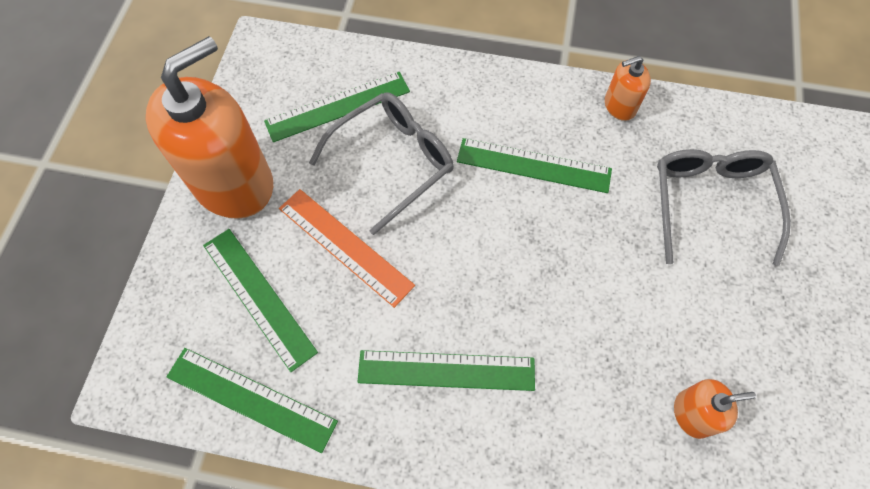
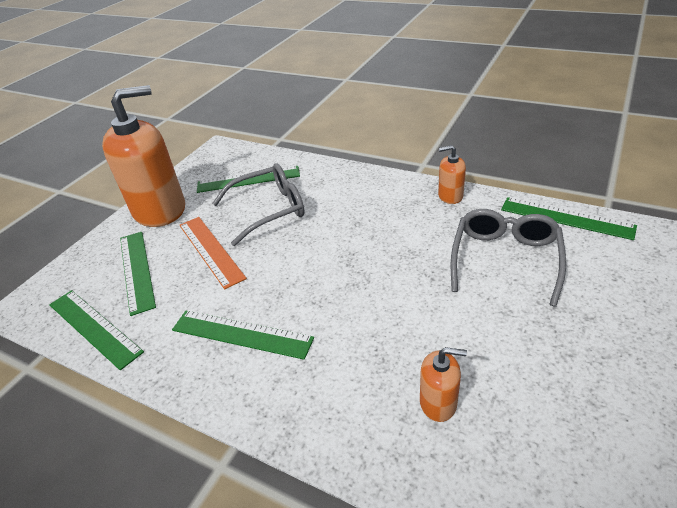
camera: 20 degrees right, 25 degrees down
green ruler [457,138,612,193] -> green ruler moved to [501,197,637,240]

